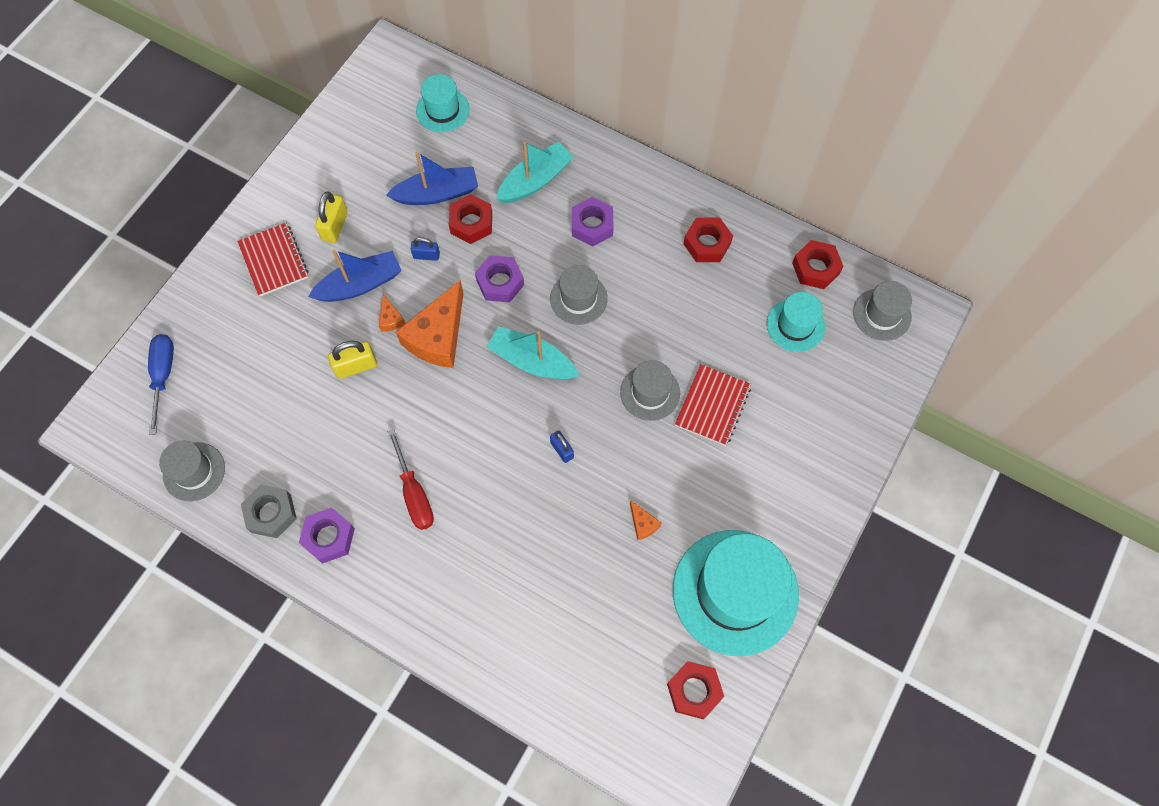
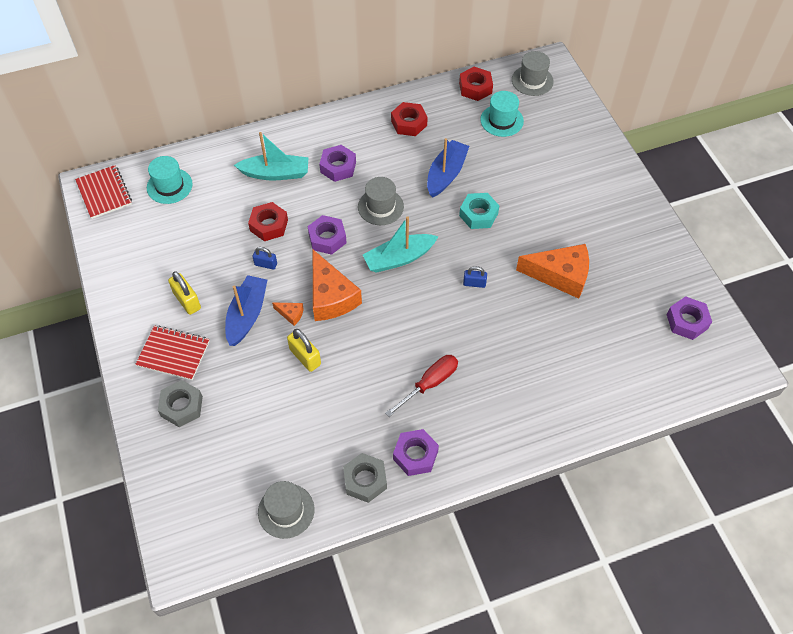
camera: 50 degrees left, 10 degrees down
blue screwdriver [148,334,174,435] -> none
yellow padlock [328,341,377,379] -> yellow padlock turned 60 degrees counterclockwise [287,329,321,372]
blue boat [386,152,478,205] -> blue boat moved to [427,138,469,198]
red screwdriver [387,428,434,530] -> red screwdriver turned 60 degrees counterclockwise [385,355,458,417]
blue padlock [411,237,440,261] -> blue padlock turned 60 degrees clockwise [252,247,277,270]
turquoise boat [496,142,574,203] -> turquoise boat turned 90 degrees clockwise [234,132,309,181]
grey hat [620,360,680,421] -> turquoise nut [459,193,499,229]
orange cheese [630,500,661,540] -> orange cheese [516,244,589,299], size x2.32
red nut [667,661,724,719] -> purple nut [667,296,712,340]
turquoise hat [673,530,799,656] -> none
red notebook [675,364,751,446] -> red notebook moved to [75,165,132,219]
none -> grey nut [158,380,203,427]

